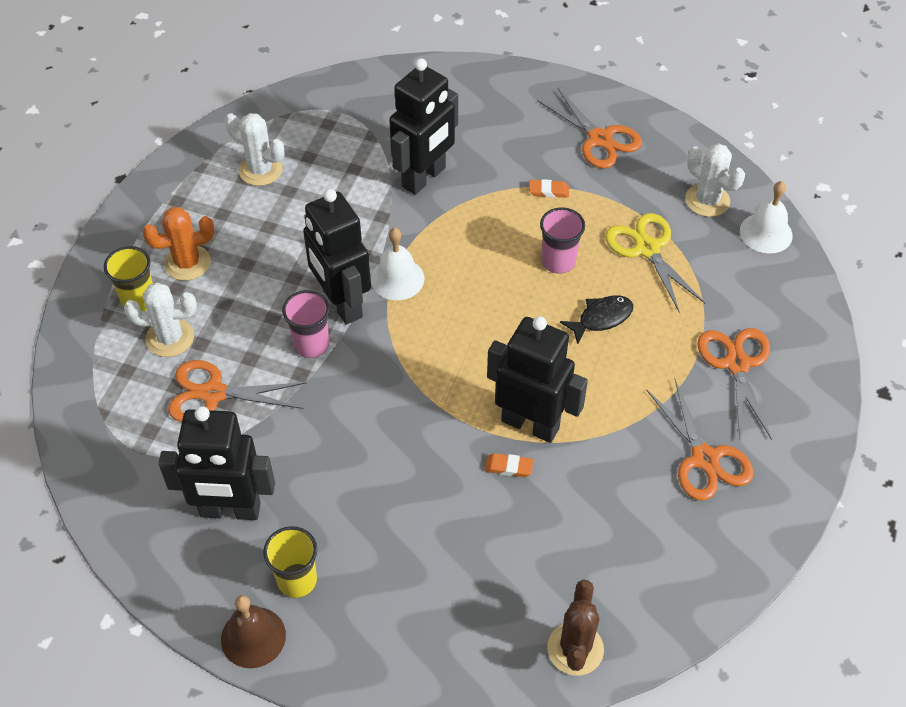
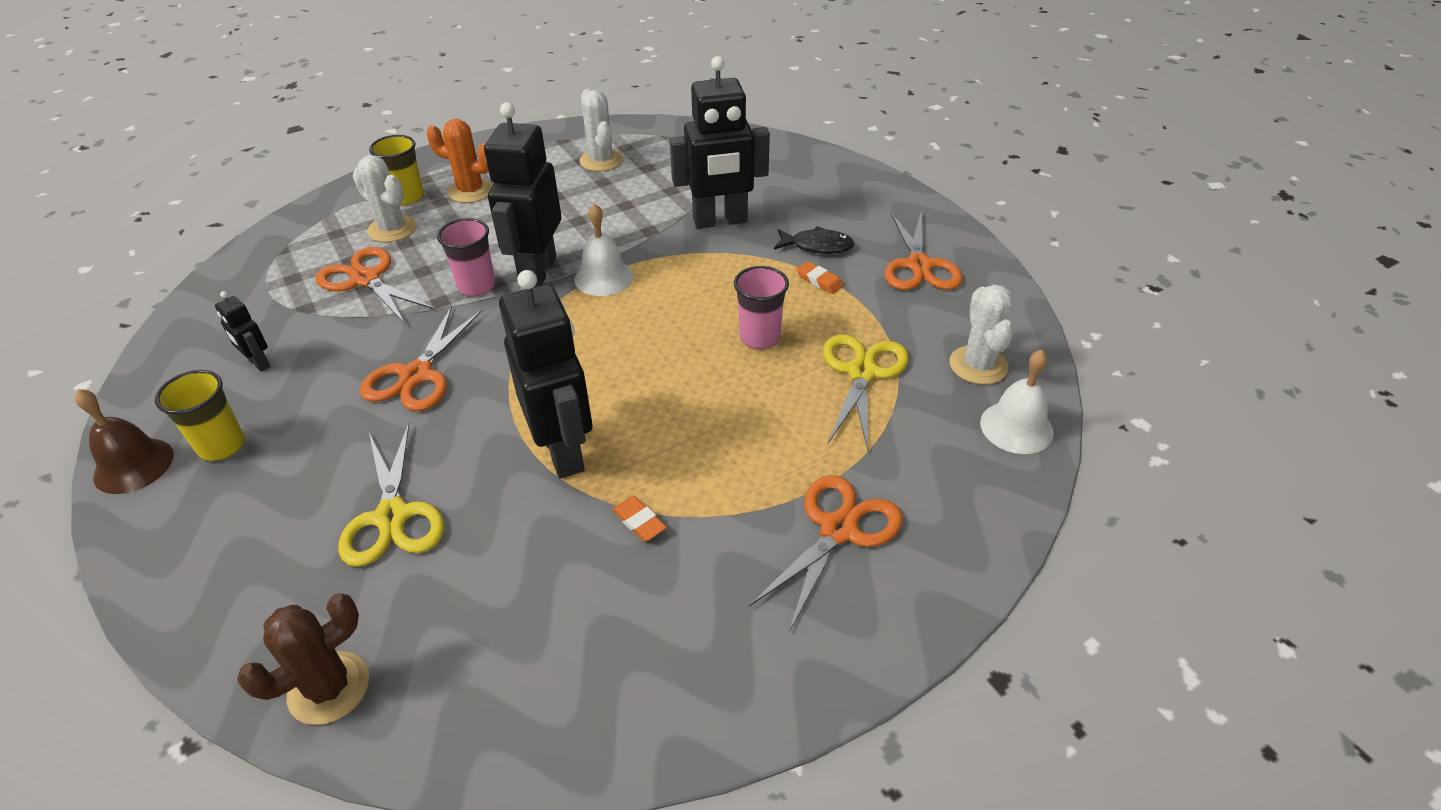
camera: 40 degrees right, 10 degrees down
black robot [158,406,275,520] -> black robot [215,291,270,372], size x0.45
orange eraser [485,453,534,477] -> orange eraser moved to [612,496,667,541]
black fish [560,296,633,344] -> black fish moved to [774,226,854,254]
orange scissors [646,380,754,501] -> orange scissors moved to [360,306,483,411]
none -> yellow scissors [339,423,444,567]

